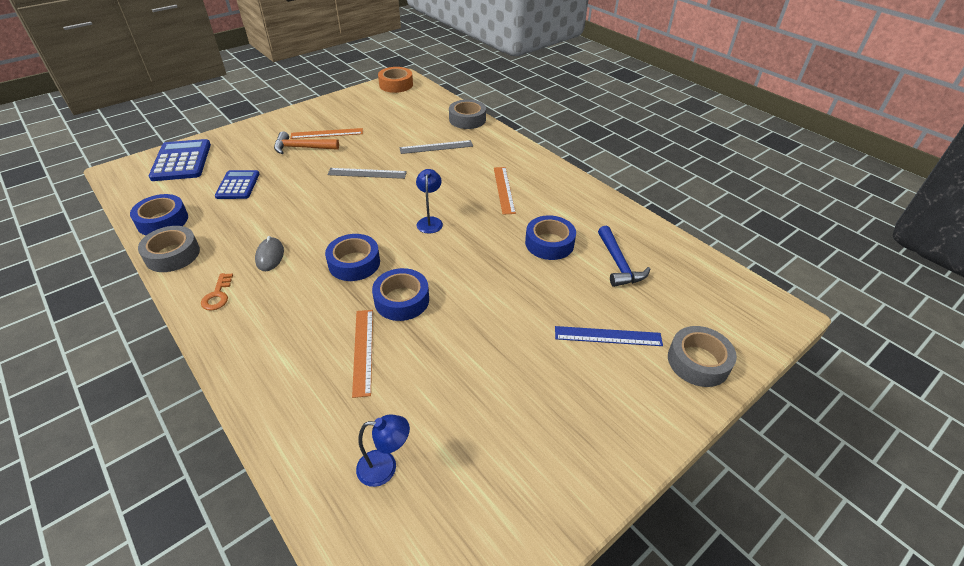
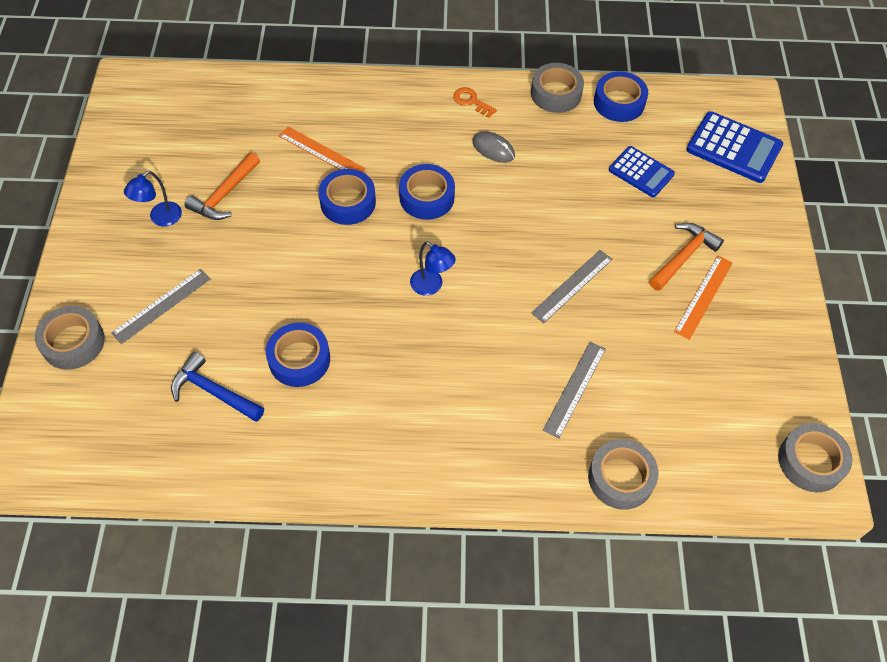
camera: 130 degrees right, 15 degrees up
blue lamp [356,414,410,487] -> blue lamp moved to [124,171,182,226]
orange tape [378,67,413,93] -> grey tape [778,423,852,492]
orange ruler [494,167,516,215] -> none
blue ruler [555,326,663,346] -> grey ruler [111,269,211,344]
none -> orange hammer [185,152,260,220]

